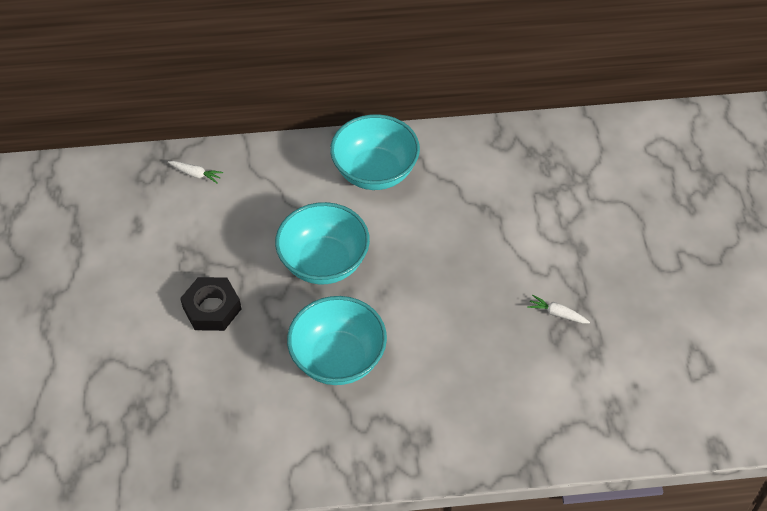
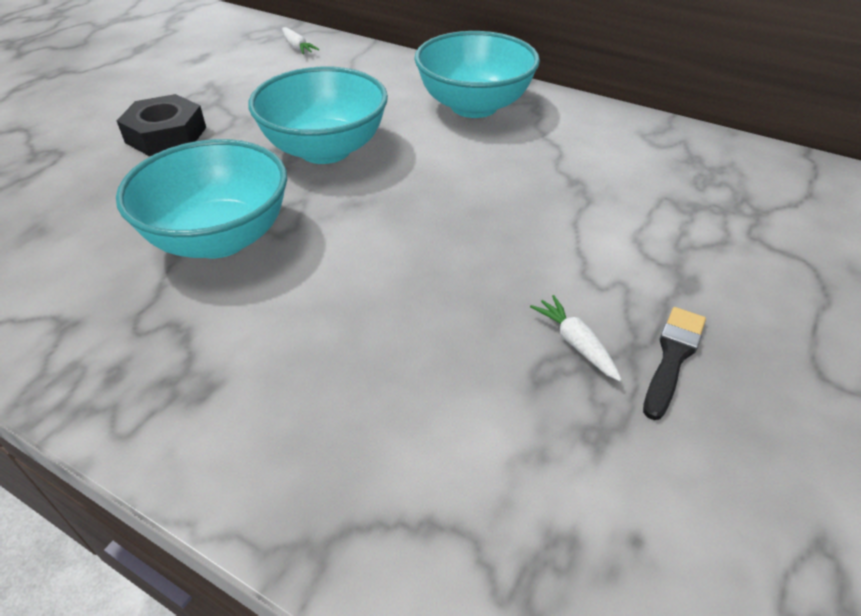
camera: 35 degrees right, 10 degrees down
none -> black brush [643,307,706,420]

